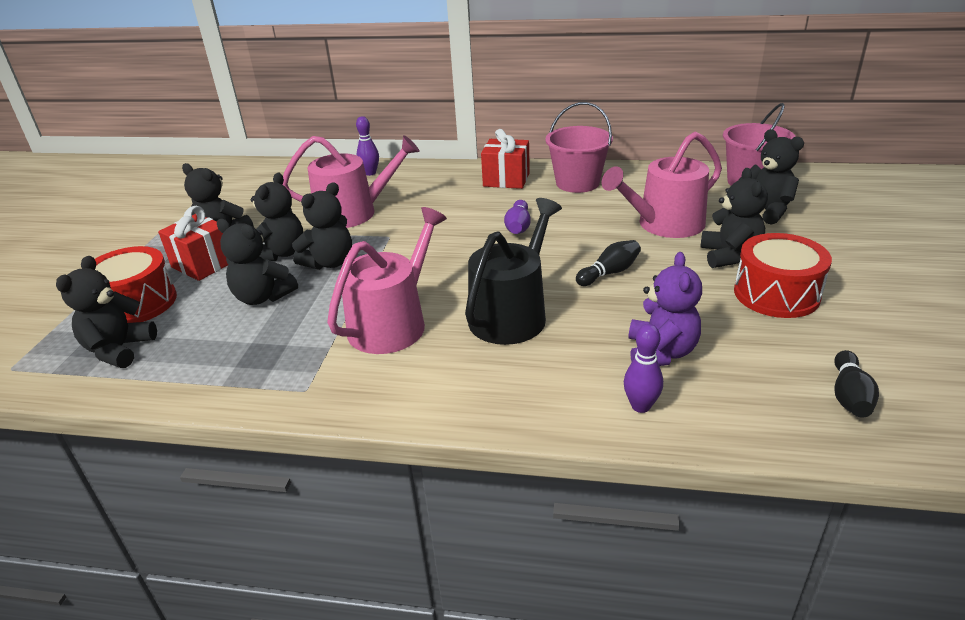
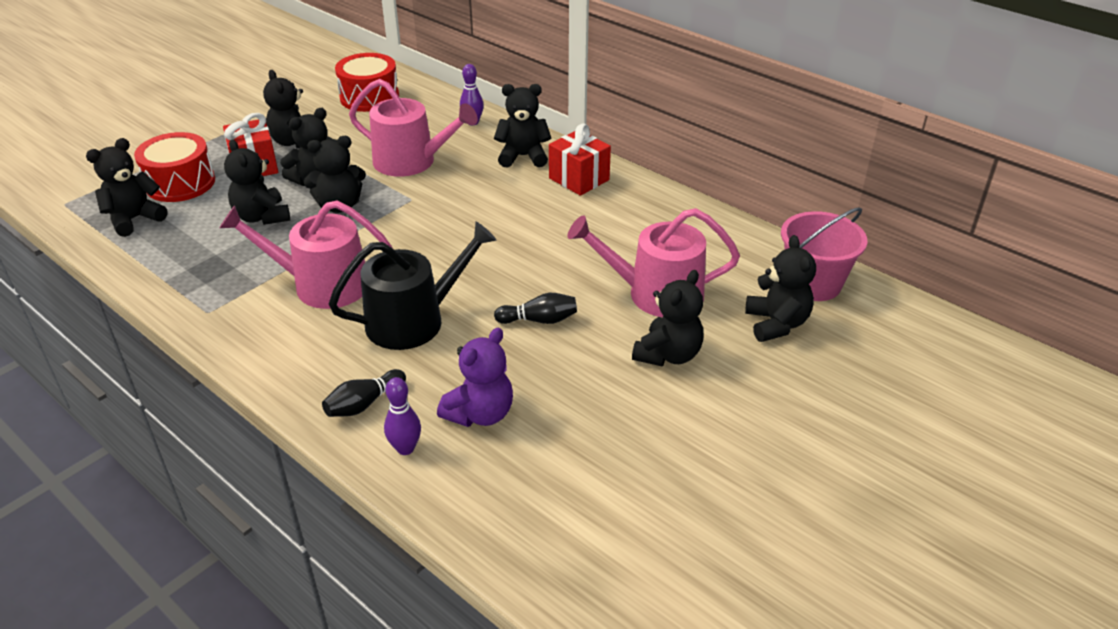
camera: 30 degrees right, 5 degrees up
pink watering can [327,207,447,354] -> pink watering can turned 150 degrees counterclockwise [219,200,393,309]
purple bowling pin [504,200,531,234] -> none
pink bucket [545,102,613,193] -> none
red drum [734,233,832,318] -> red drum moved to [335,53,399,112]
black bowling pin [834,350,879,417] -> black bowling pin moved to [322,369,406,417]
none -> black teddy bear [494,84,551,168]

